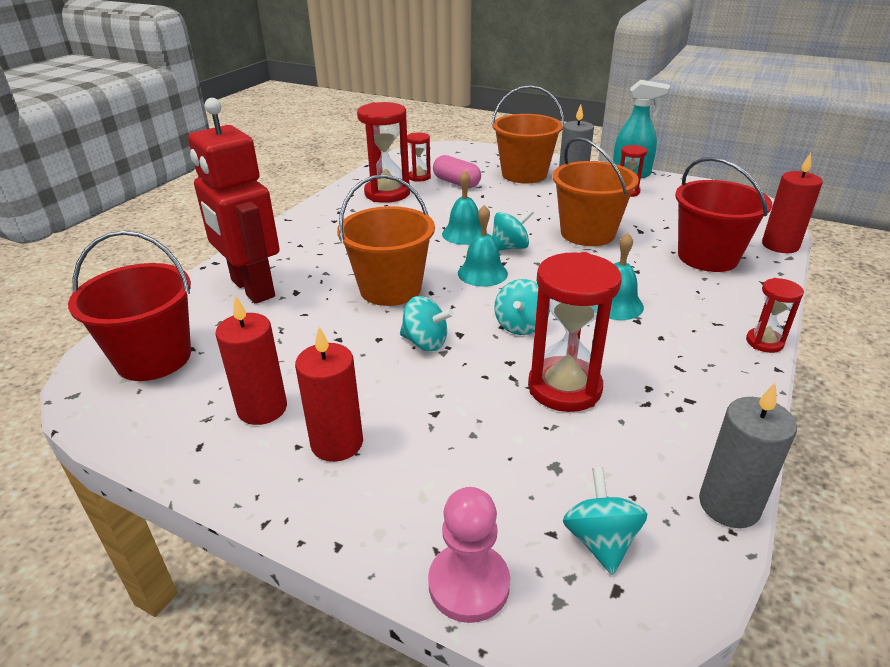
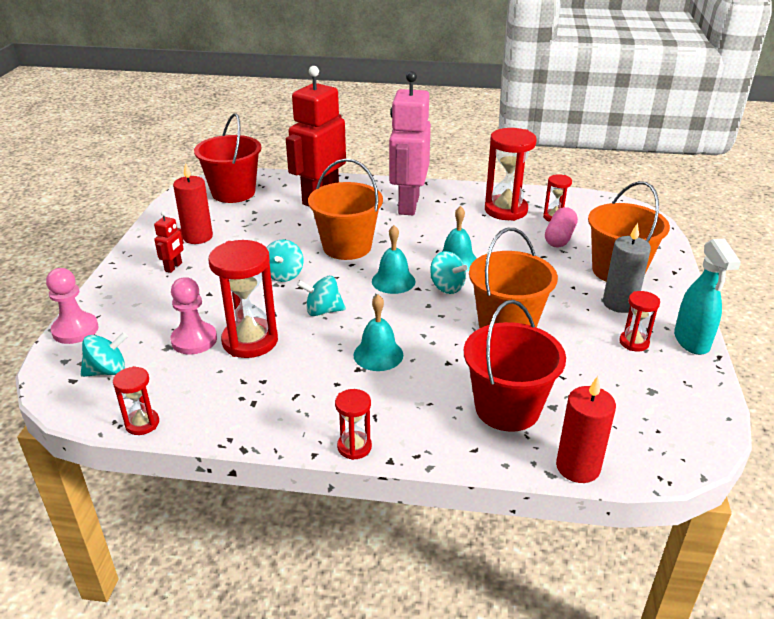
camera: 70 degrees right, 0 degrees up
red candle [295,327,363,462] -> red robot [154,211,184,273]
grey candle [699,383,797,528] -> red hourglass [113,366,159,435]
none -> pink pawn [170,277,217,354]
none -> pink robot [389,71,431,215]

